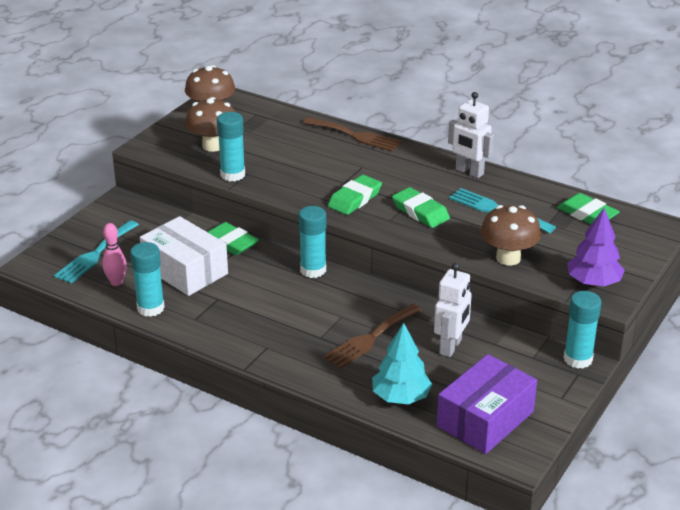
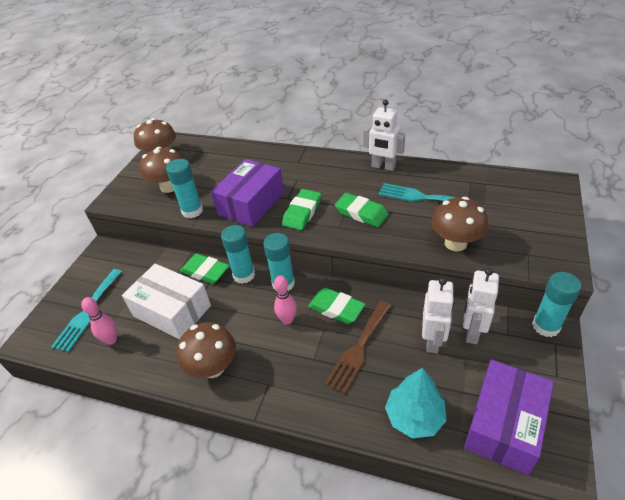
camera: 10 degrees left, 10 degrees up
turquoise glue stick [130,242,165,317] -> turquoise glue stick moved to [221,225,255,284]
brown fork [303,117,401,151] -> none
green eraser [557,193,620,224] -> green eraser moved to [308,288,365,324]
purple tree [567,208,625,286] -> none
none -> brown mushroom [177,322,236,378]
none -> purple box [211,159,284,227]
none -> pink bowling pin [274,275,297,325]
none -> white robot [463,268,499,344]

